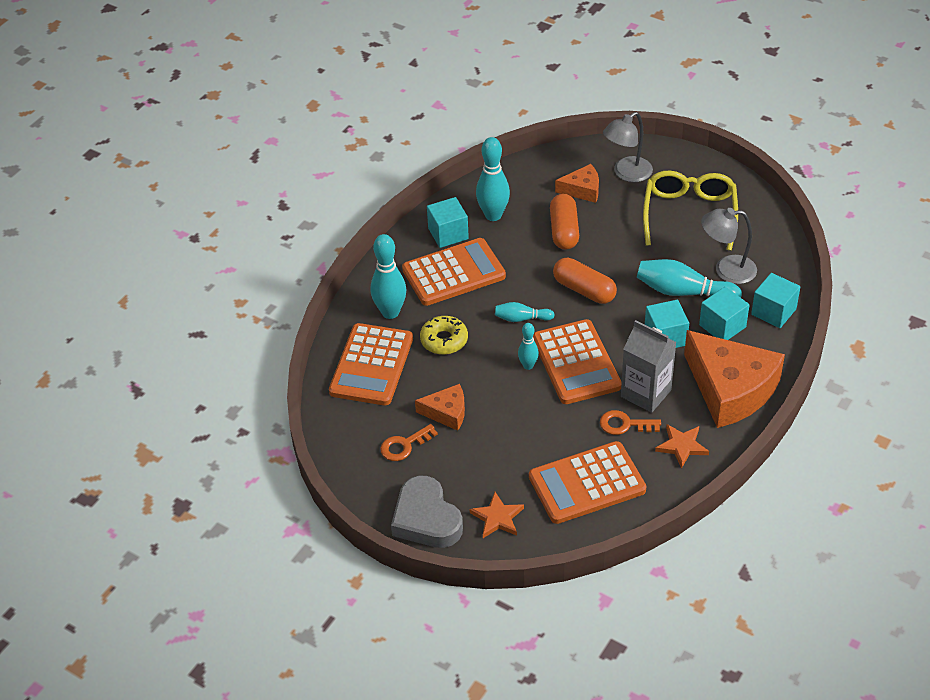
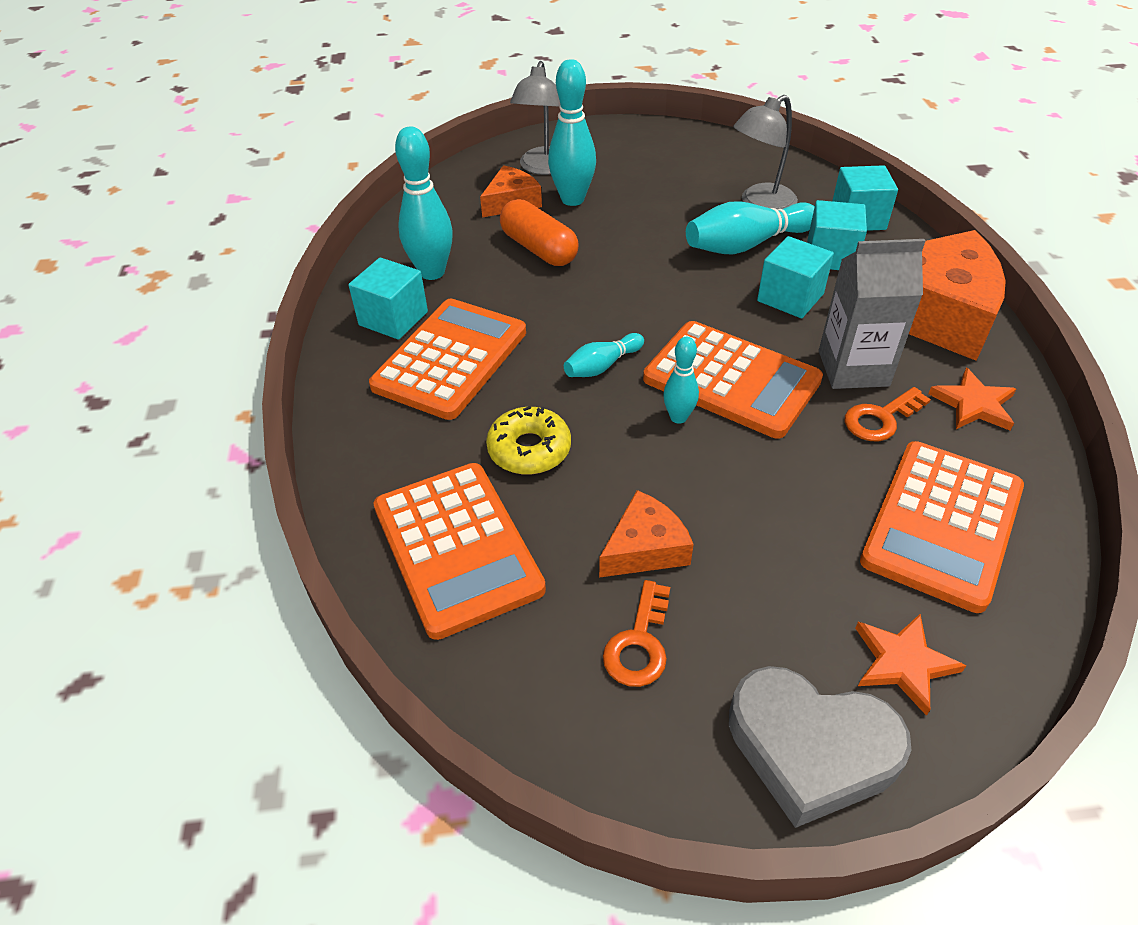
camera: 40 degrees left, 0 degrees up
turquoise bowling pin [371,234,406,319] -> turquoise bowling pin moved to [548,59,596,206]
orange capsule [553,258,617,304] -> none
yellow glasses [643,171,738,251] -> none

